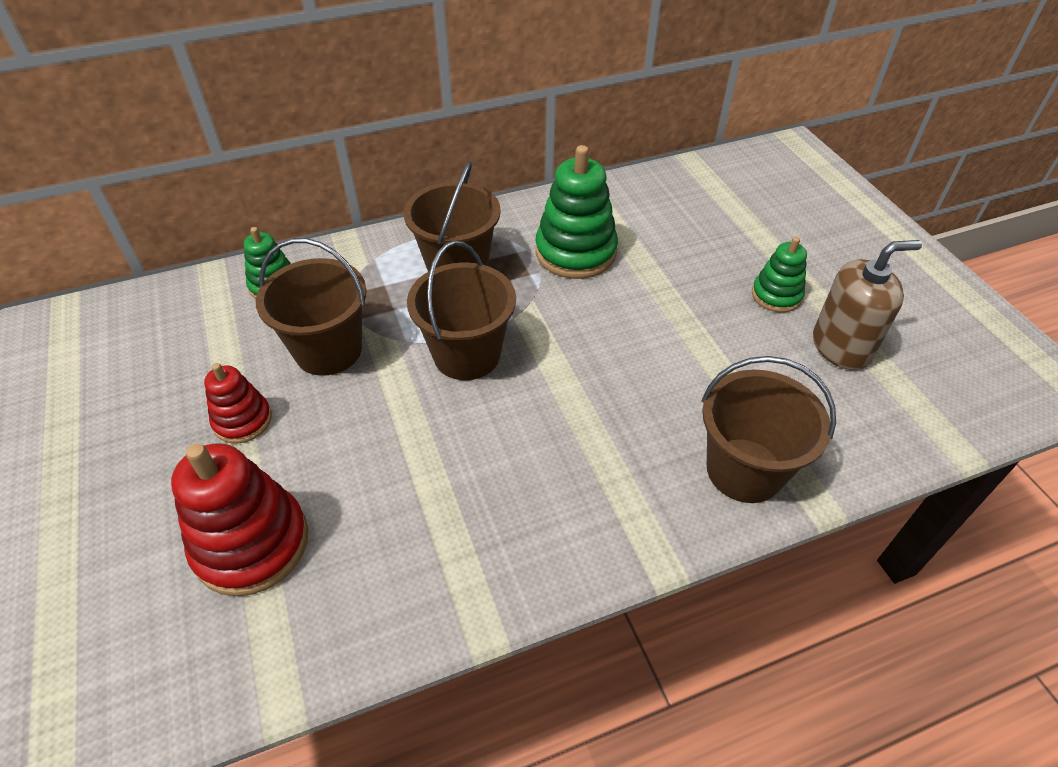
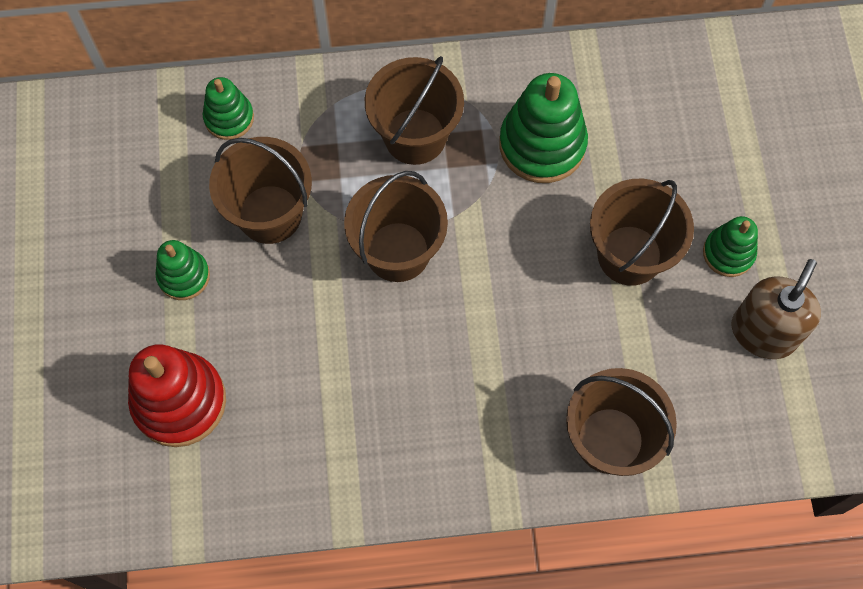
camera: 15 degrees right, 20 degrees up
red stacking toy [204,363,272,443] -> green stacking toy [156,240,210,300]
brown soap dispenser [813,240,922,370] -> brown soap dispenser turned 60 degrees counterclockwise [732,259,821,359]
none -> brown bucket [590,179,694,286]

